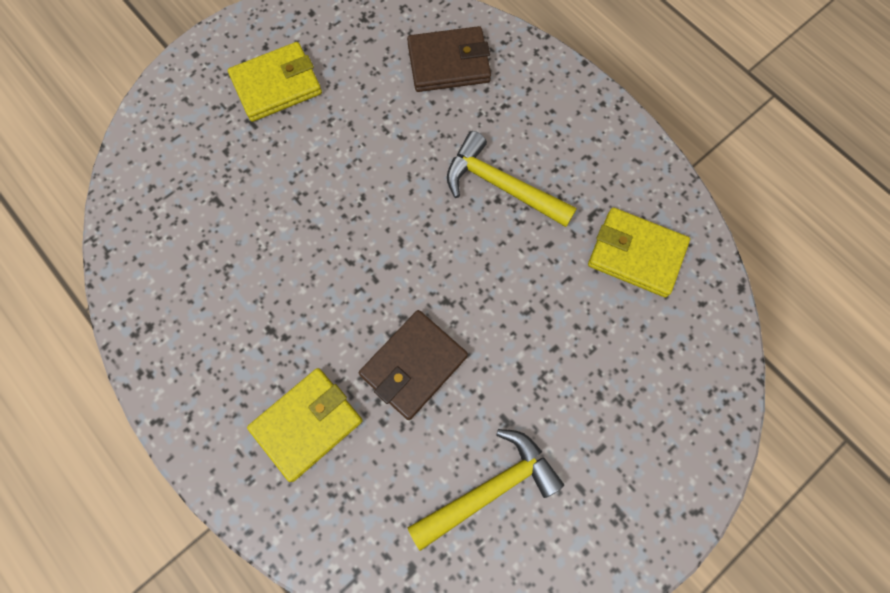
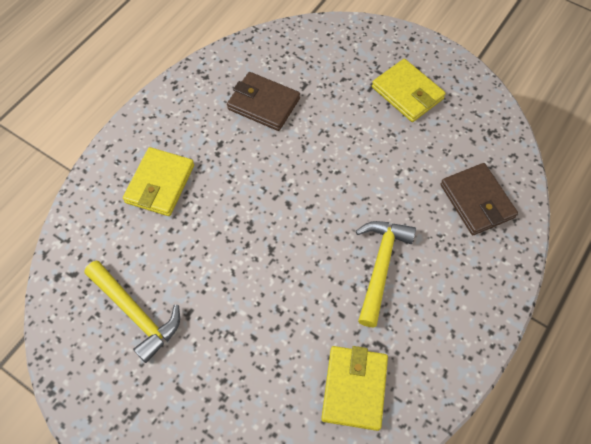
camera: 75 degrees right, 10 degrees down
yellow wallet [247,368,362,482] -> yellow wallet turned 75 degrees clockwise [123,147,194,216]
brown wallet [359,310,468,420] -> brown wallet moved to [227,72,300,131]

